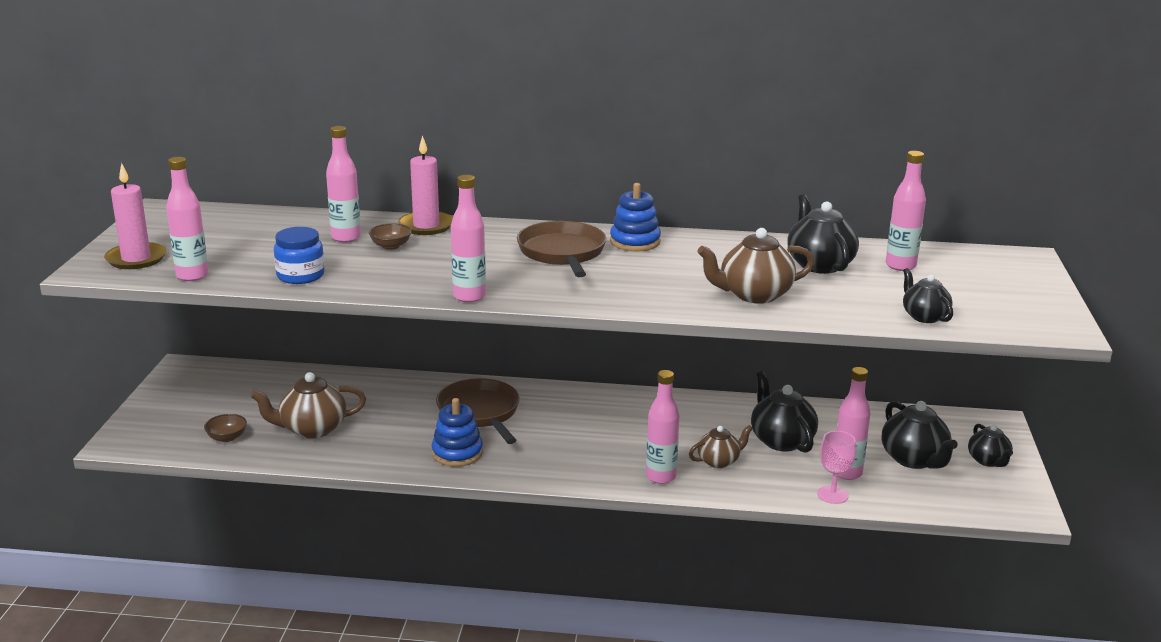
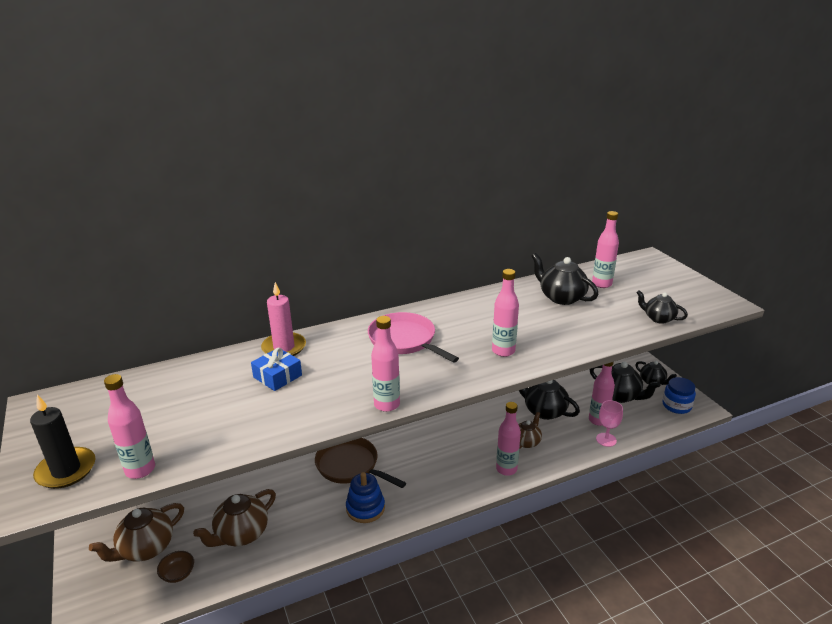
camera: 30 degrees left, 5 degrees up
pink candle [104,163,167,269] -> black candle [30,395,95,489]
blue jar [274,227,325,284] -> blue jar moved to [662,377,696,414]
pink bottle [326,126,361,243] -> pink bottle moved to [492,269,519,357]
brown bowl [369,223,412,250] -> blue gift [251,348,302,391]
brown pan [517,221,606,277] -> pink pan [368,312,459,363]
blue stacking toy [610,183,661,251] -> none
brown teapot [697,228,815,304] -> brown teapot moved to [89,503,184,562]

